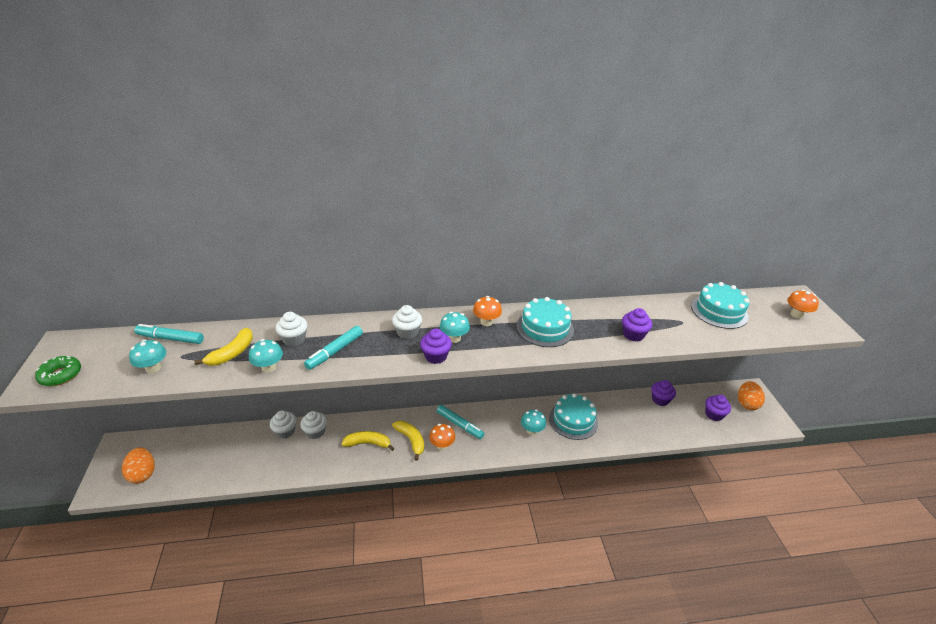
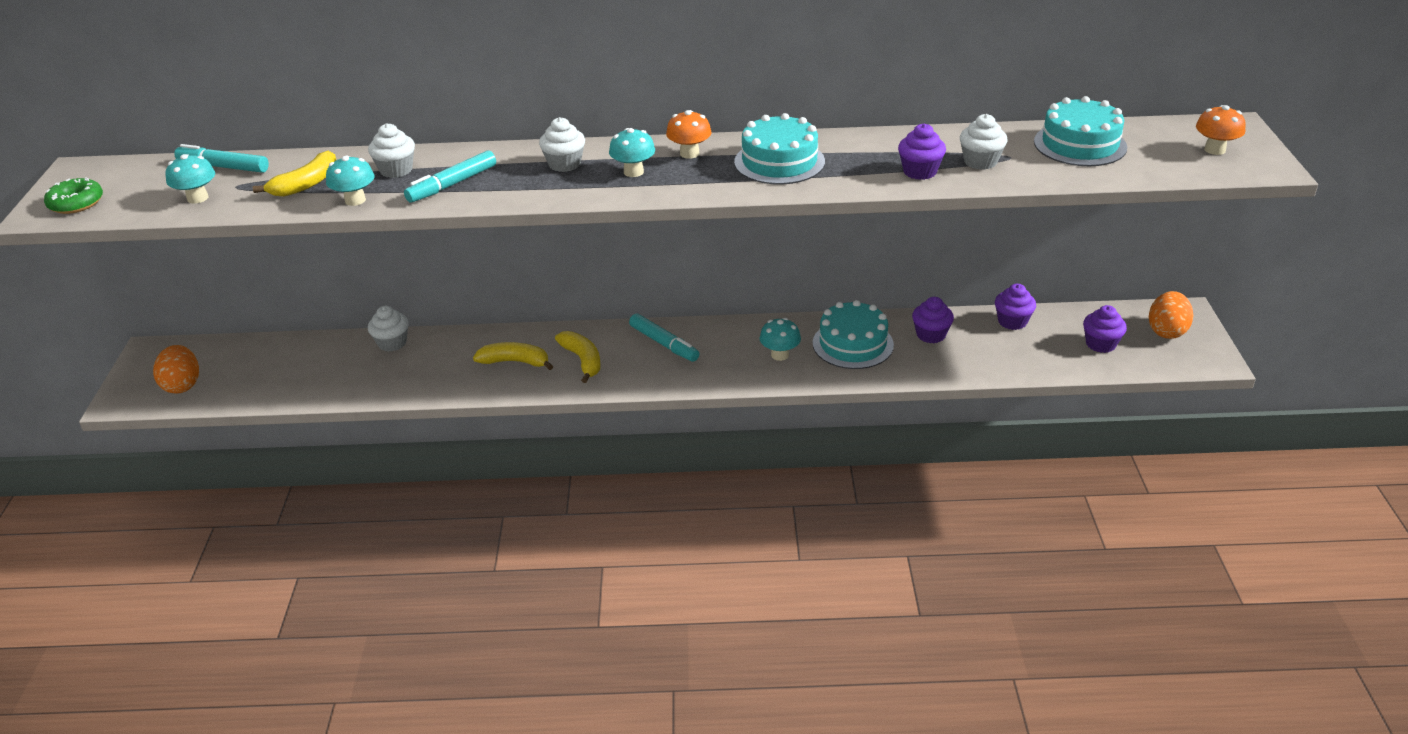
camera: 10 degrees right, 0 degrees up
white cupcake [300,411,327,439] -> white cupcake moved to [960,114,1007,170]
purple cupcake [420,329,452,364] -> purple cupcake moved to [912,297,954,343]
orange mushroom [429,424,455,450] -> none

